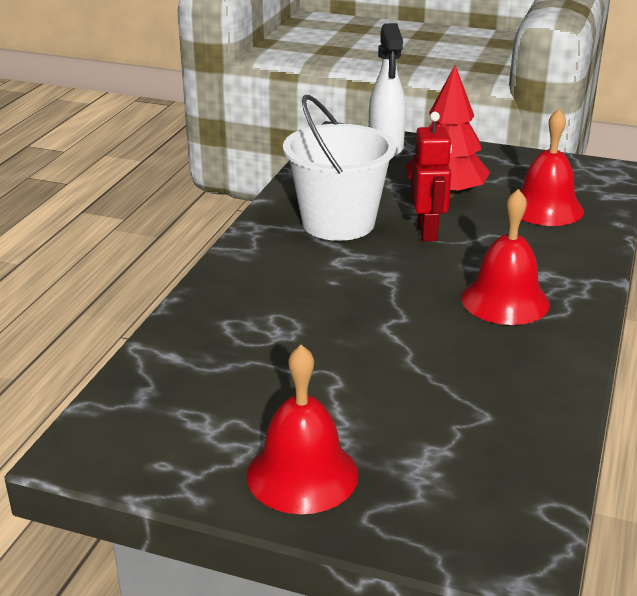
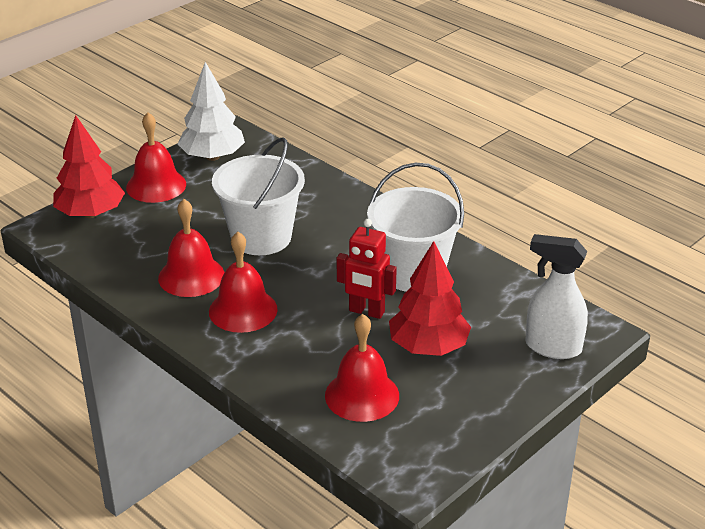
camera: 115 degrees right, 5 degrees up
none -> red tree [53,115,125,218]
none -> red bell [158,199,225,297]
none -> white tree [178,62,245,161]
none -> white bucket [212,137,305,255]

